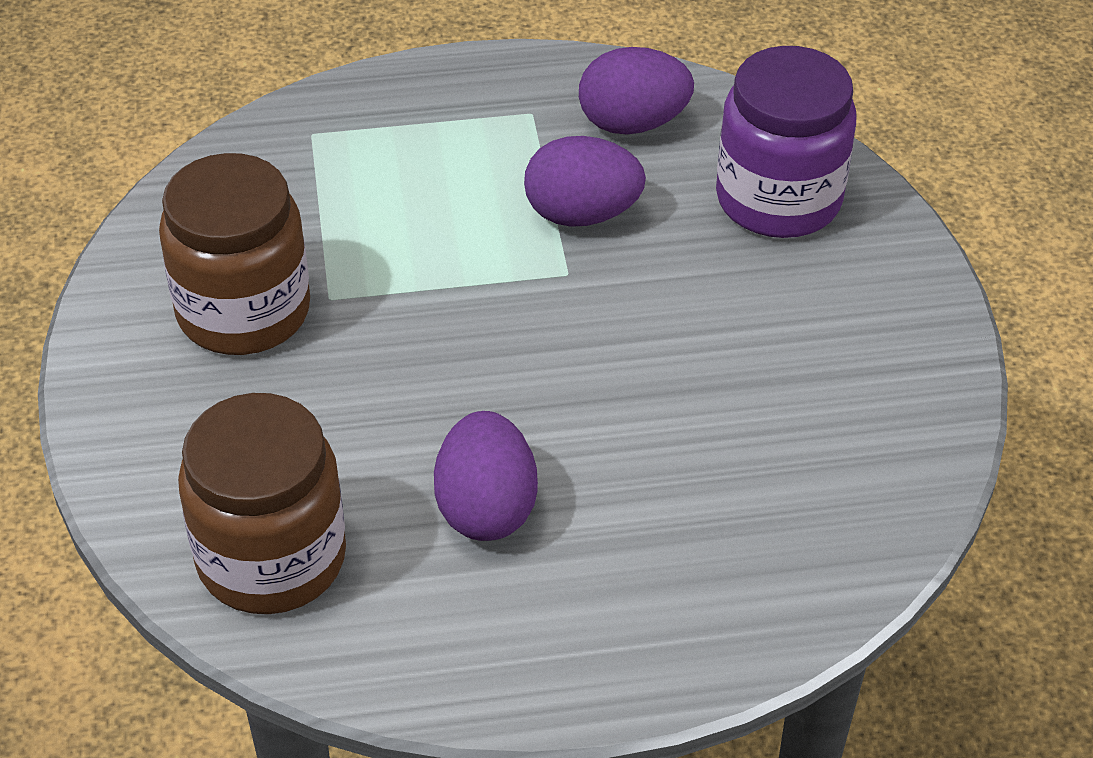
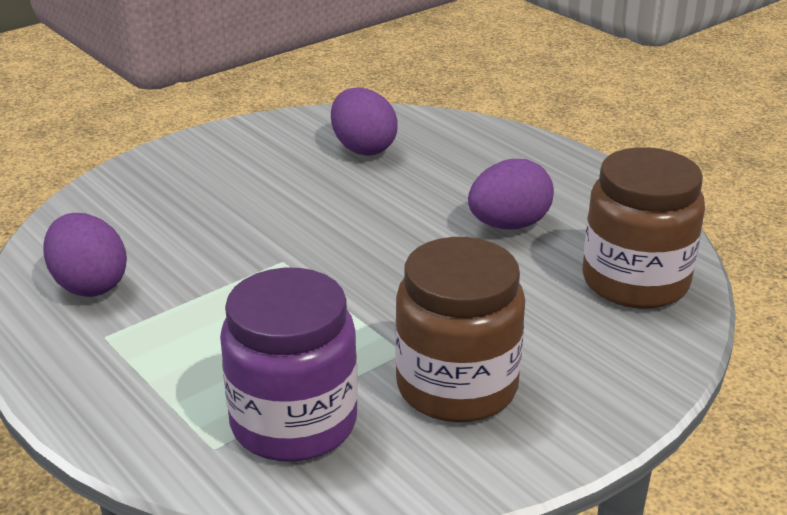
camera: 120 degrees left, 15 degrees down
purple egg [524,136,646,227] -> purple egg moved to [331,87,398,156]
purple jar [716,46,857,238] -> purple jar moved to [220,268,358,462]

